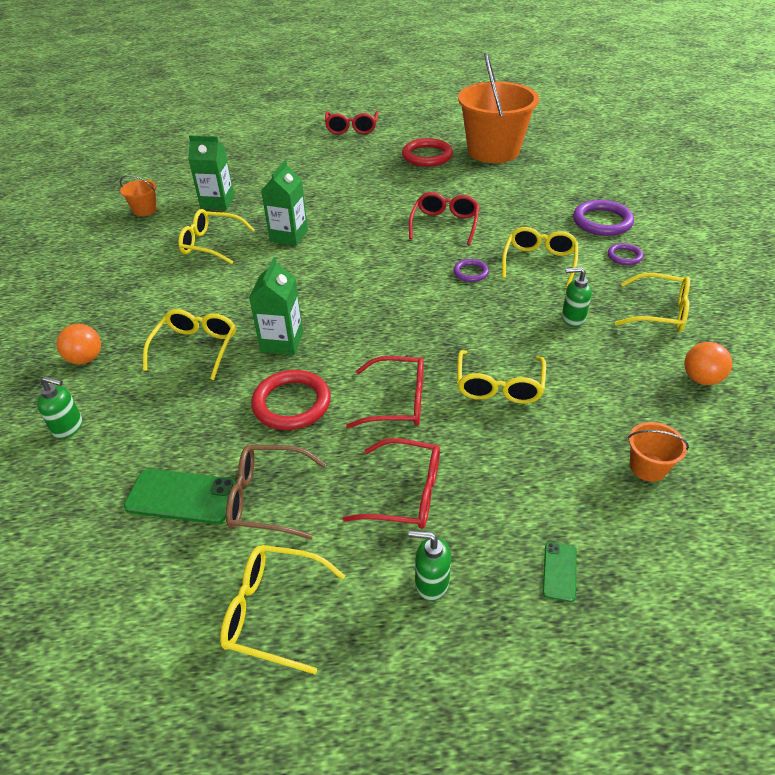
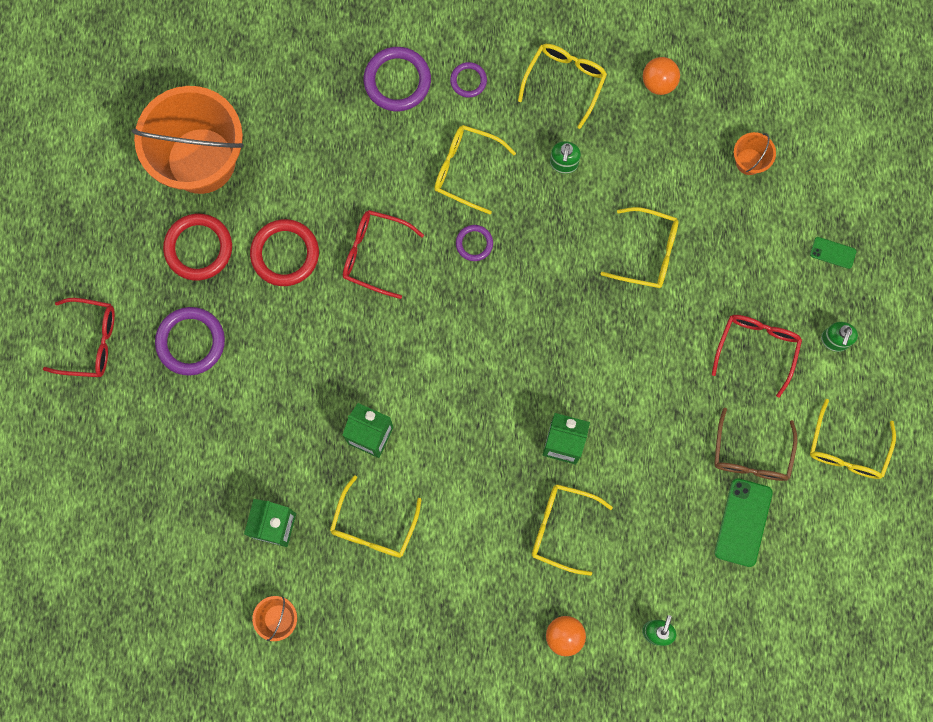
camera: 85 degrees left, 35 degrees up
red ring [251,370,331,430] -> red ring moved to [250,219,319,286]
red glasses [346,356,424,428] -> none
none -> purple ring [155,307,225,375]

